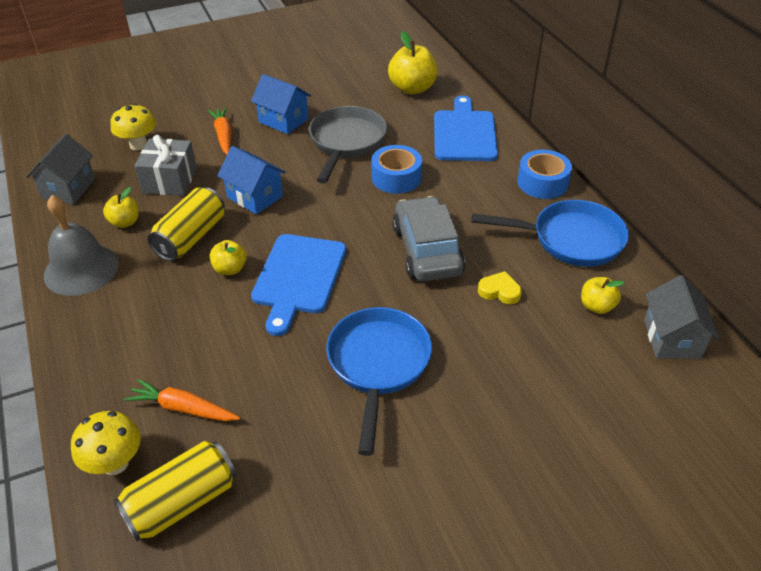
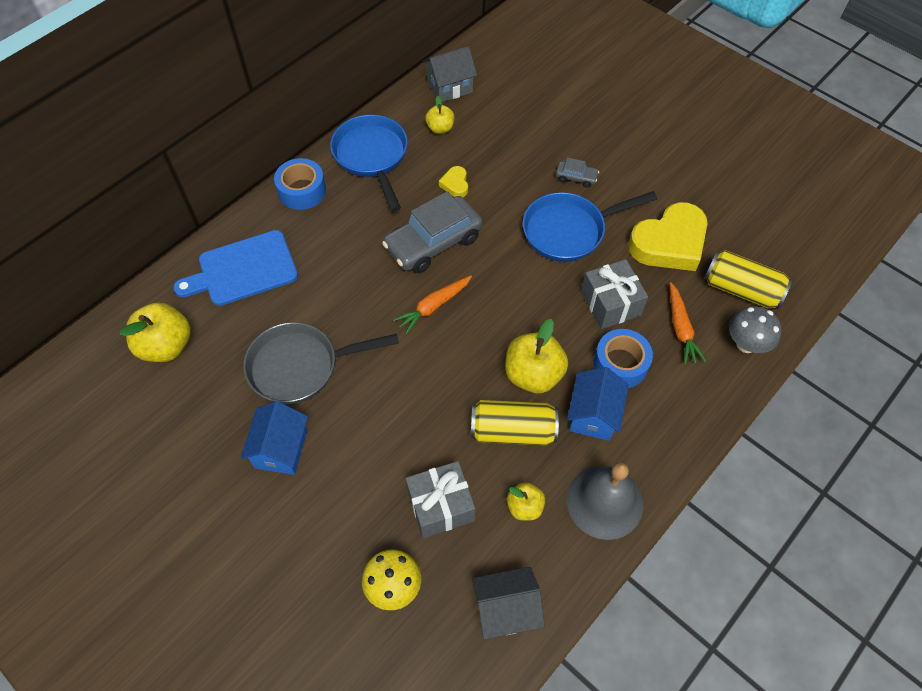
camera: 115 degrees left, 15 degrees up
yellow mushroom [71,411,141,475] -> grey mushroom [729,306,782,353]
orange carrot [208,107,232,155] -> orange carrot moved to [393,275,472,335]
yellow apple [210,240,247,275] -> yellow apple [505,319,568,393], size x1.76
blue house [217,146,286,215] -> blue house moved to [567,367,629,441]
blue cutting board [251,234,346,336] -> none
blue tape [371,145,422,194] -> blue tape moved to [594,329,653,388]
none -> grey car [556,158,599,188]
none -> grey gift [581,259,648,329]
none -> yellow heart [628,202,708,271]

